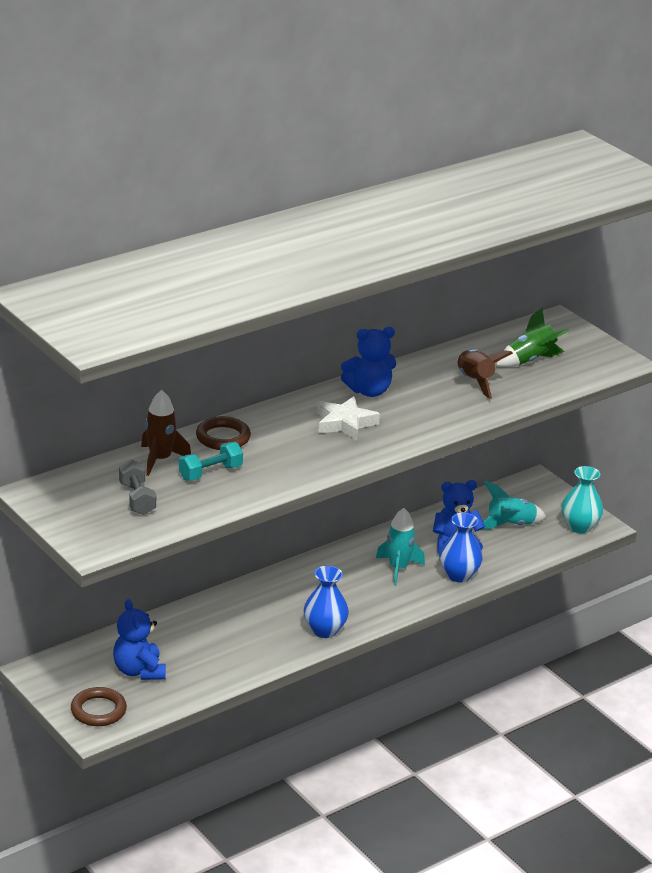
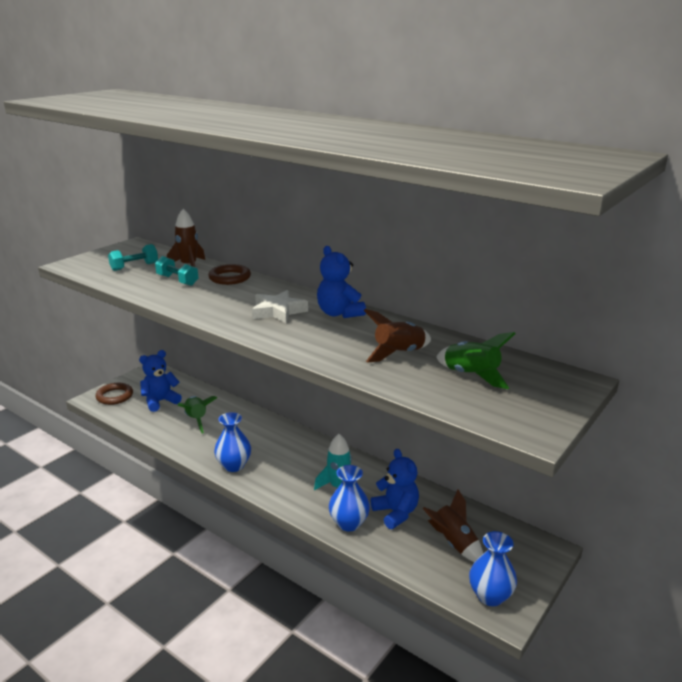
camera: 75 degrees right, 5 degrees down
grey dumbbell [119,460,156,515] -> turquoise dumbbell [108,244,158,271]
turquoise rocket [483,481,546,529] -> brown rocket [422,490,484,562]
turquoise vase [562,466,603,533] -> blue vase [469,531,517,606]
none -> green rocket [178,396,217,434]

